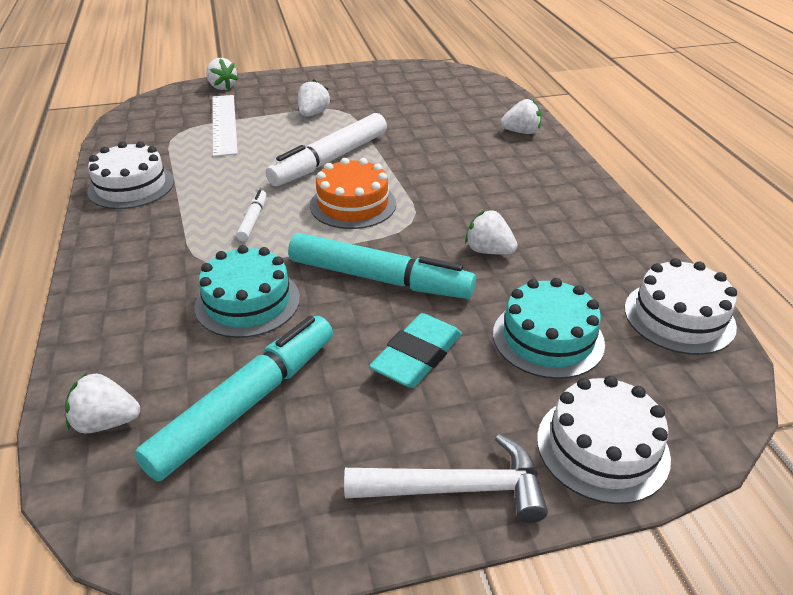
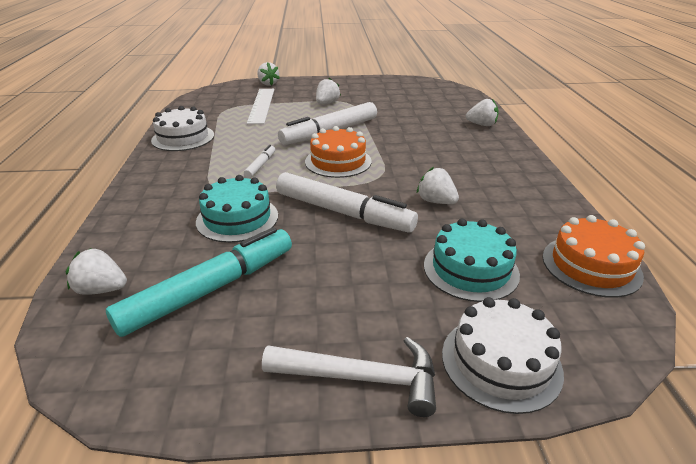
camera: 10 degrees right, 5 degrees down
turquoise marker [288,233,476,299] -> white marker [276,172,418,233]
turquoise eraser [369,313,462,388] -> none
white cake [625,258,737,355] -> orange cake [542,215,645,298]

